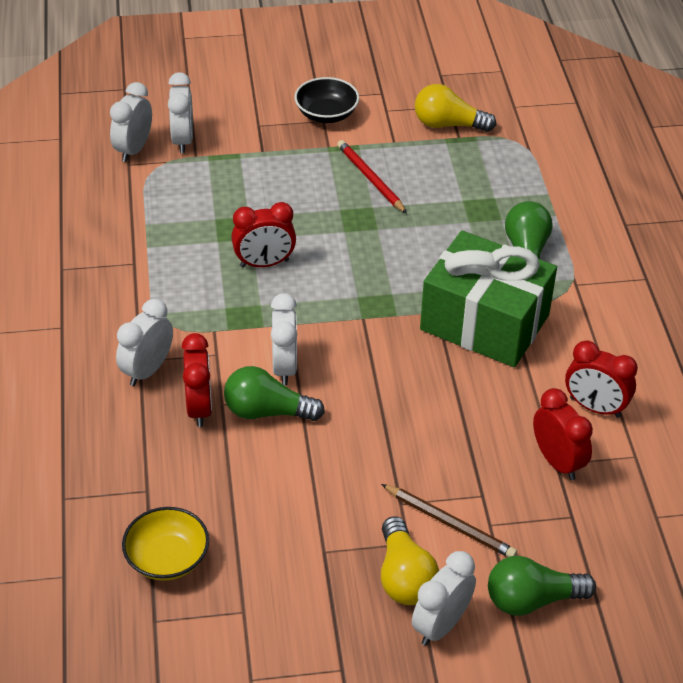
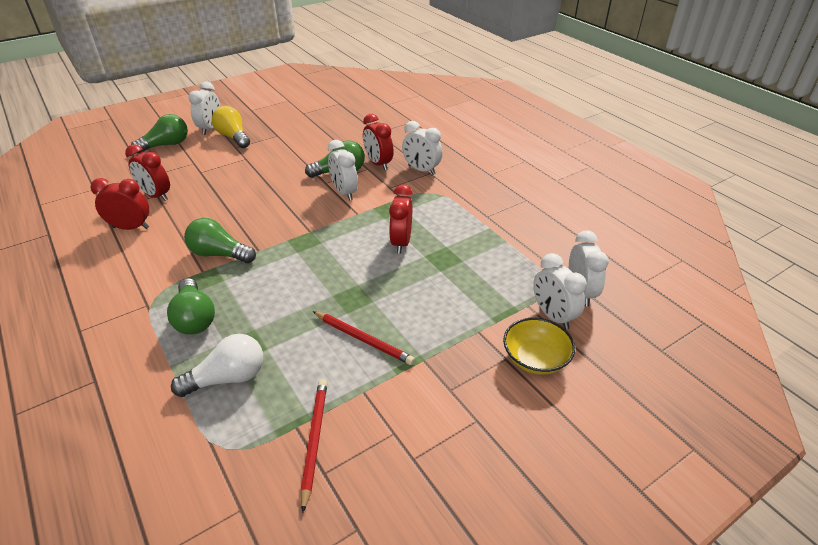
camera: 155 degrees right, 5 degrees down
white clock [116,299,173,386] -> white clock turned 120 degrees clockwise [402,121,443,175]
yellow bowl [122,507,209,581] -> yellow bowl moved to [503,318,575,375]
red clock [231,202,296,267] -> red clock turned 45 degrees counterclockwise [389,184,413,253]
black bowl [295,77,359,123] -> none
brown pencil [381,484,517,557] -> none
yellow light bulb [415,84,496,132] -> red pencil [301,379,327,513]
green gift [420,231,557,367] -> green light bulb [184,218,256,263]
none -> white light bulb [171,334,263,397]

